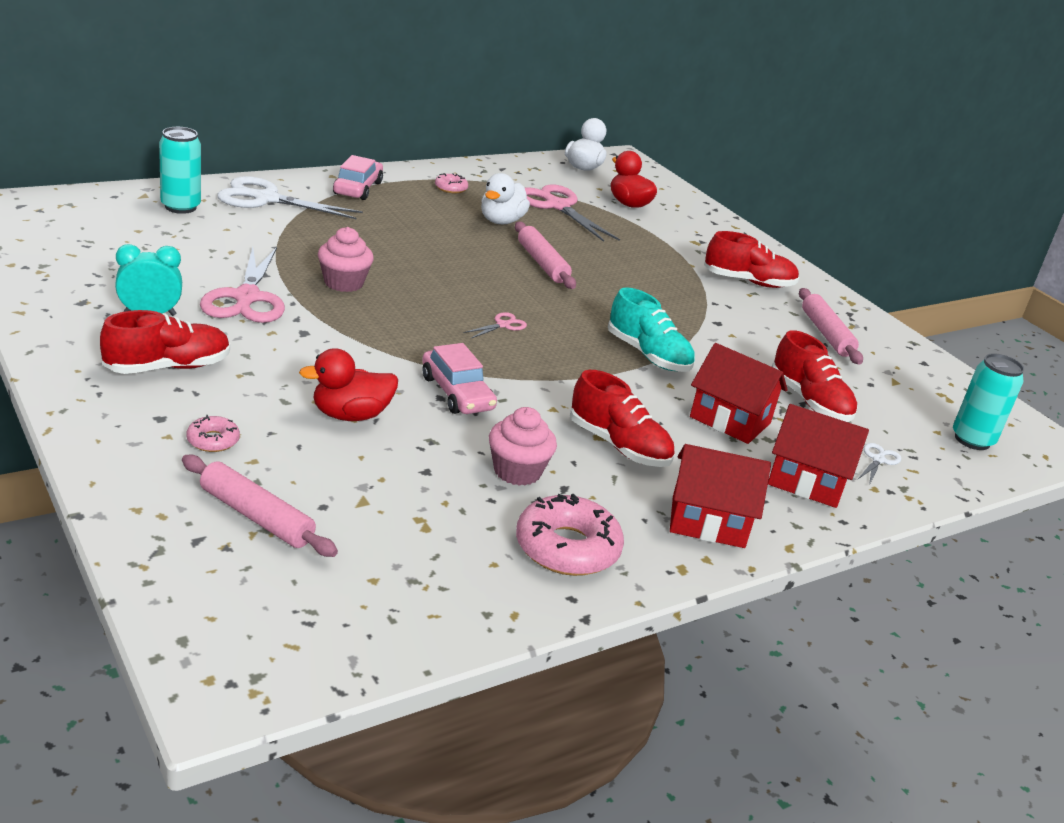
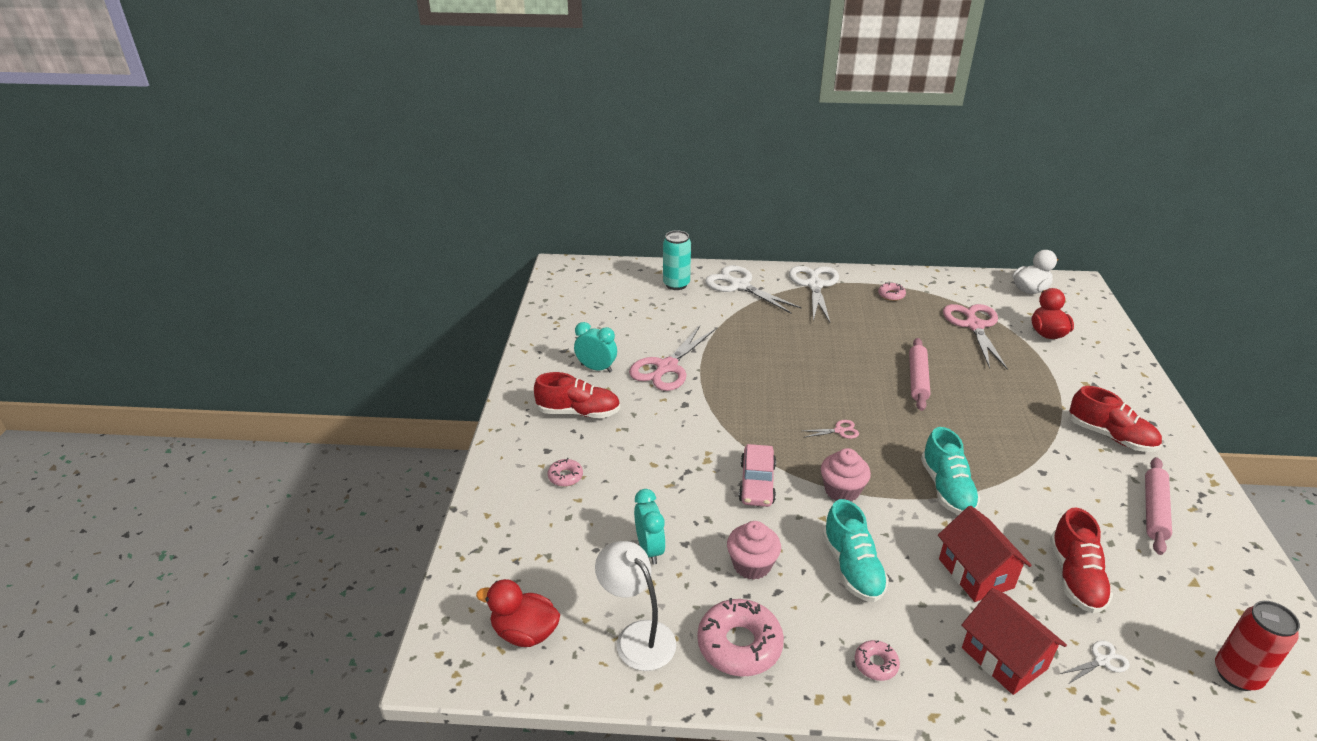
camera: 40 degrees right, 5 degrees up
pink rolling pin [182,454,338,557] -> none
red duck [299,348,398,421] -> red duck moved to [476,579,560,647]
pink cupcake [318,227,374,292] -> pink cupcake moved to [821,448,871,502]
pink car [333,155,383,200] -> white scissors [789,266,839,323]
white duck [481,173,530,224] -> none
red shoe [570,370,675,467] -> turquoise shoe [823,499,889,602]
red house [670,444,771,548] -> pink donut [854,640,900,681]
turquoise can [953,353,1024,450] -> red can [1215,601,1300,691]
none -> white lamp [595,541,676,671]
none -> turquoise clock [634,489,666,565]

